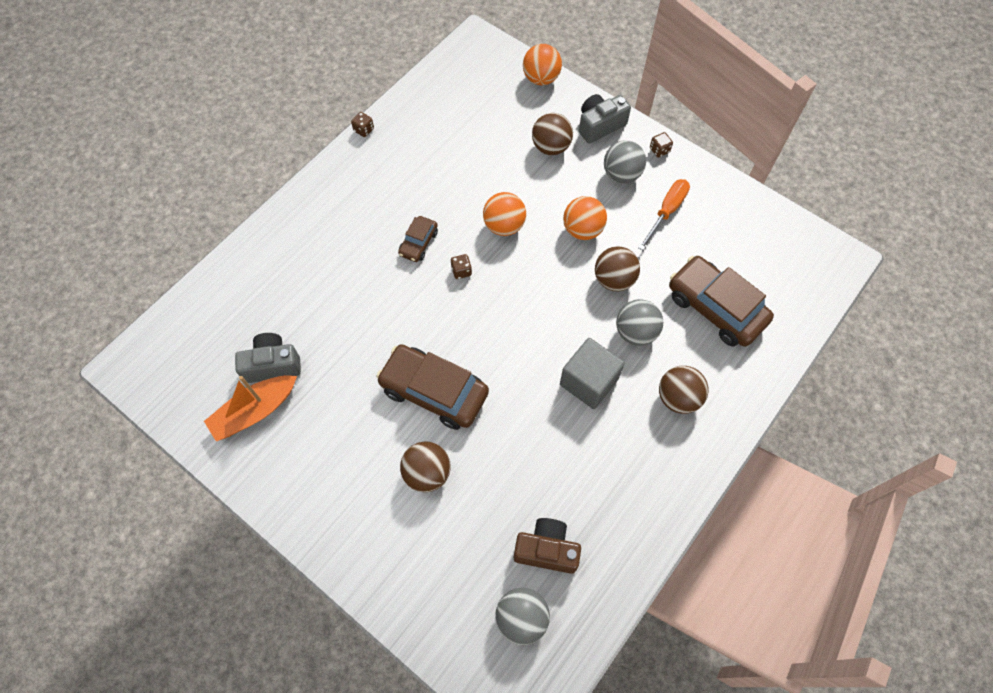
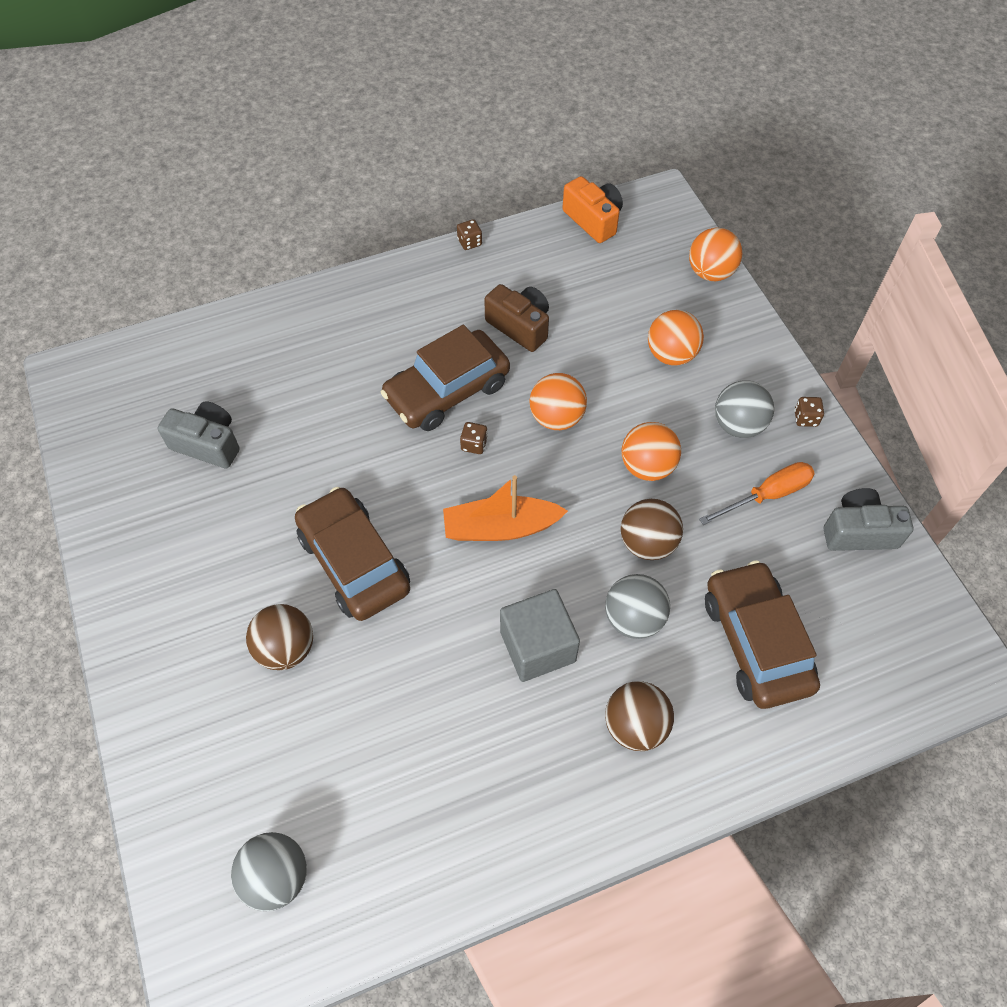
camera: 30 degrees right, 5 degrees down
orange boat [204,375,297,441] -> orange boat moved to [443,475,568,541]
brown car [398,216,438,262] -> brown car [380,325,510,431], size x1.97
brown camera [514,518,581,574] -> brown camera moved to [484,284,549,352]
brown ball [532,113,573,155] -> orange ball [648,310,704,366]
grey camera [579,94,631,144] -> grey camera moved to [824,488,913,551]
none -> orange camera [562,176,623,243]

